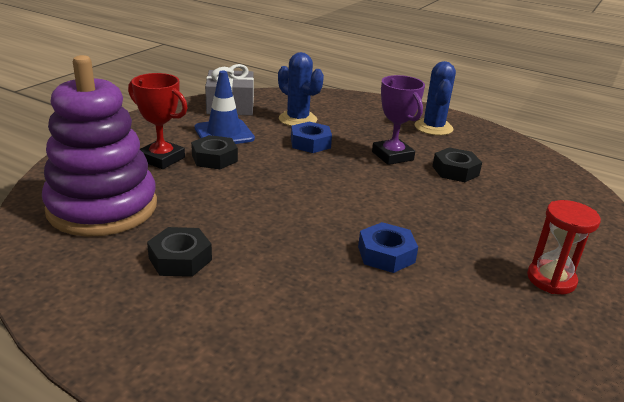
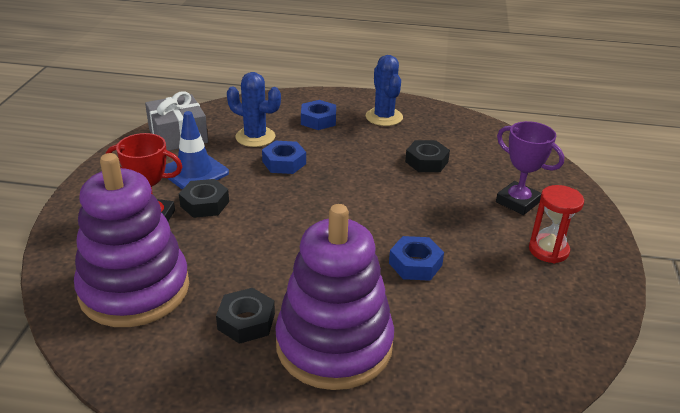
camera: 20 degrees left, 5 degrees up
purple trophy [372,75,425,165] -> purple trophy moved to [496,121,564,215]
none -> purple stacking toy [275,204,394,390]
none -> blue nut [301,100,336,130]

